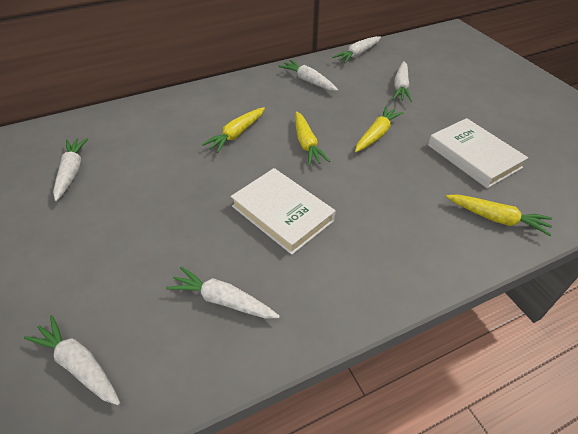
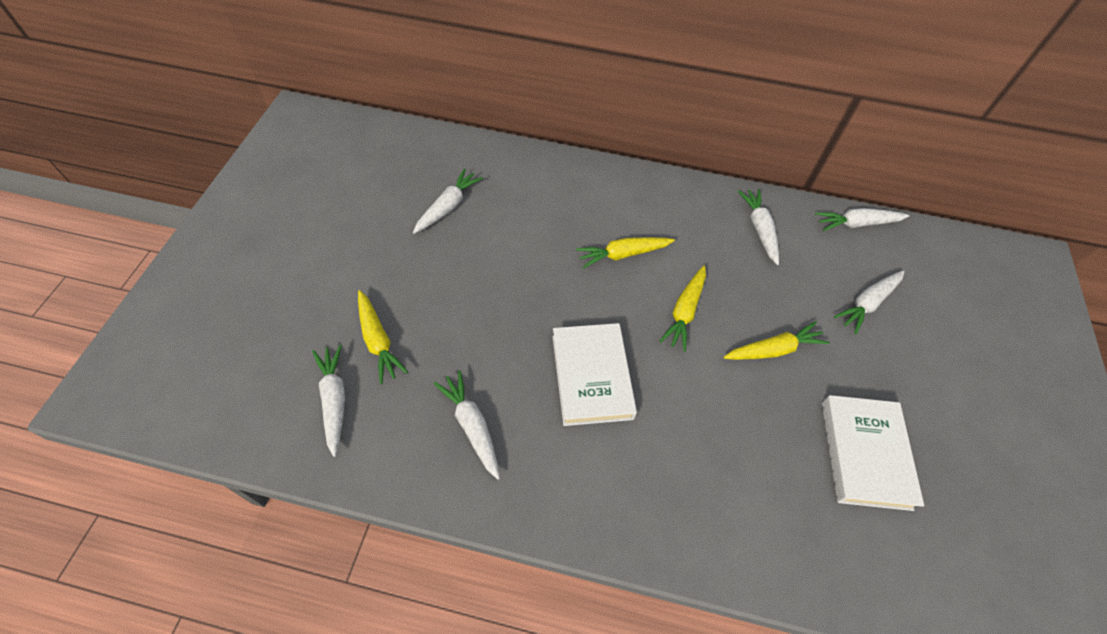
camera: 35 degrees right, 10 degrees up
yellow carrot [446,195,552,236] -> yellow carrot moved to [358,290,408,384]

